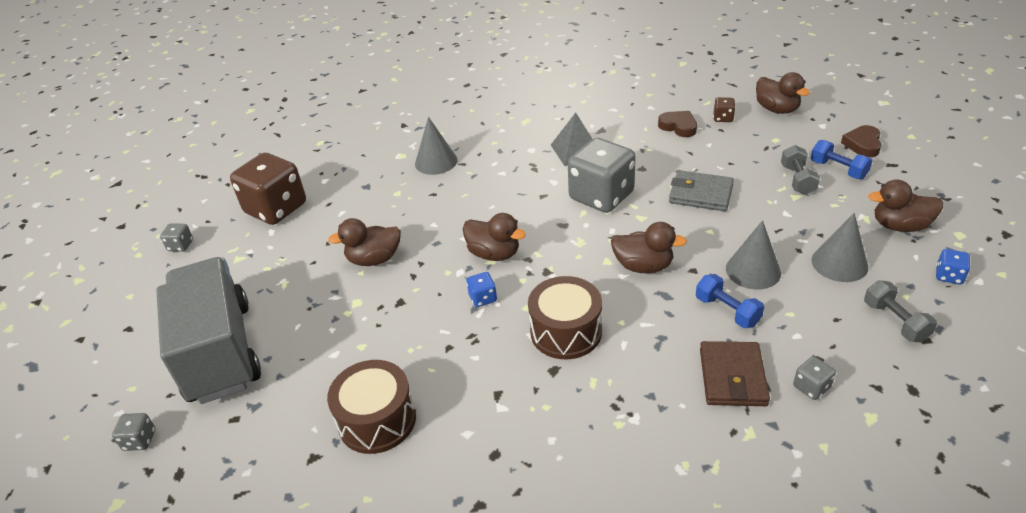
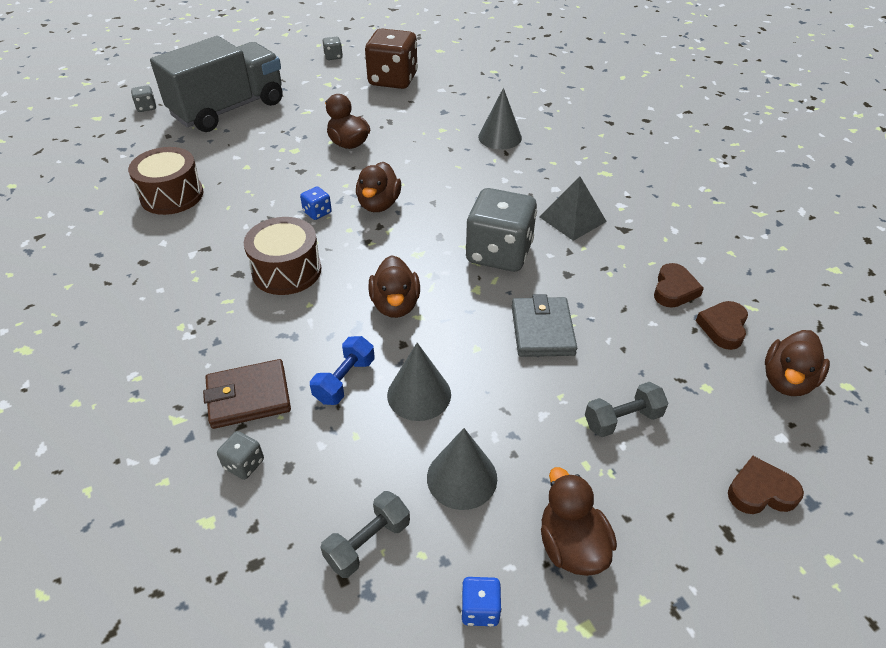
camera: 65 degrees right, 5 degrees up
brown dice [713,97,735,122] -> brown heart [696,301,748,350]
blue dumbbell [811,140,873,179] -> none

